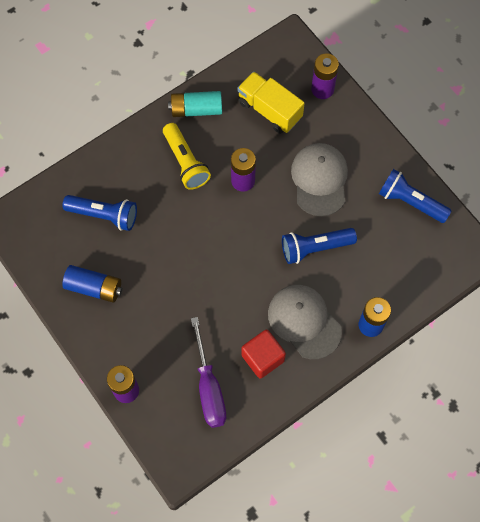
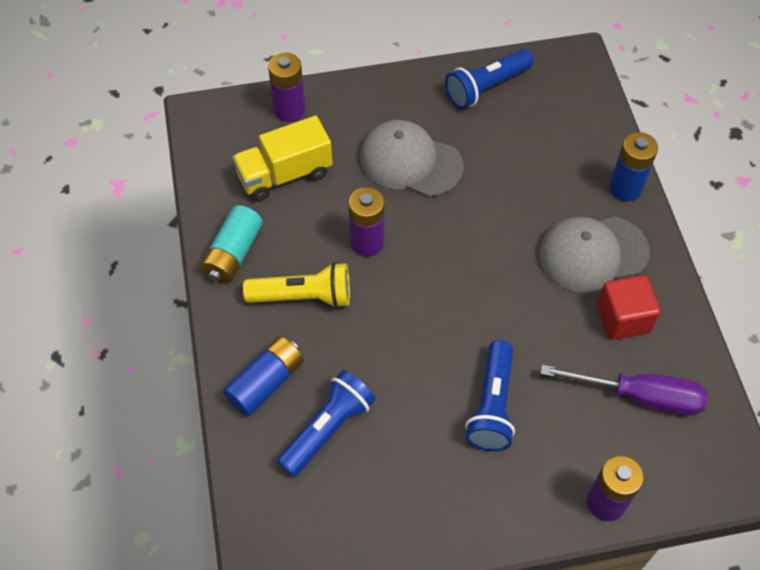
camera: 65 degrees left, 10 degrees down
blue battery [62,265,122,303] -> blue battery moved to [223,336,304,416]
blue flashlight [282,228,357,264] -> blue flashlight moved to [465,340,515,451]

